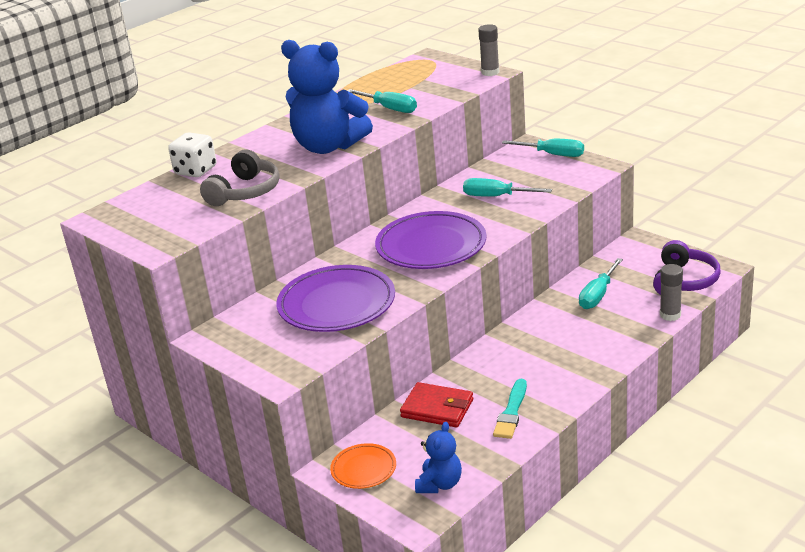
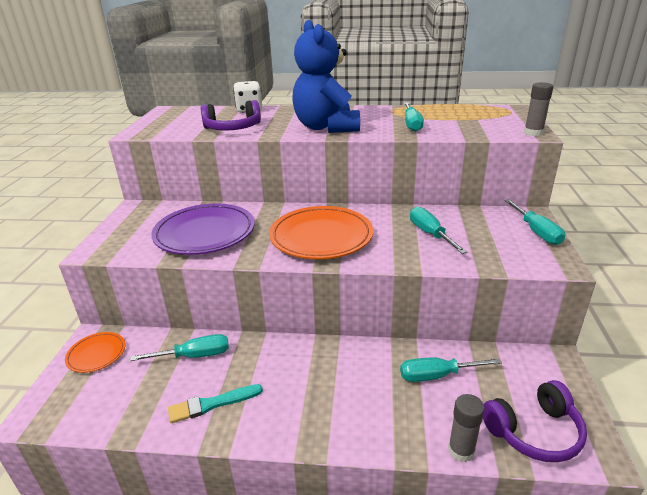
camera: 50 degrees right, 0 degrees up
grey headphones [200,149,280,206] -> purple headphones [201,100,261,131]
purple plate [375,211,486,269] -> orange plate [269,206,373,259]
red wallet [400,382,473,427] -> turquoise screwdriver [130,334,229,361]
blue teddy bear [415,422,462,493] -> none

